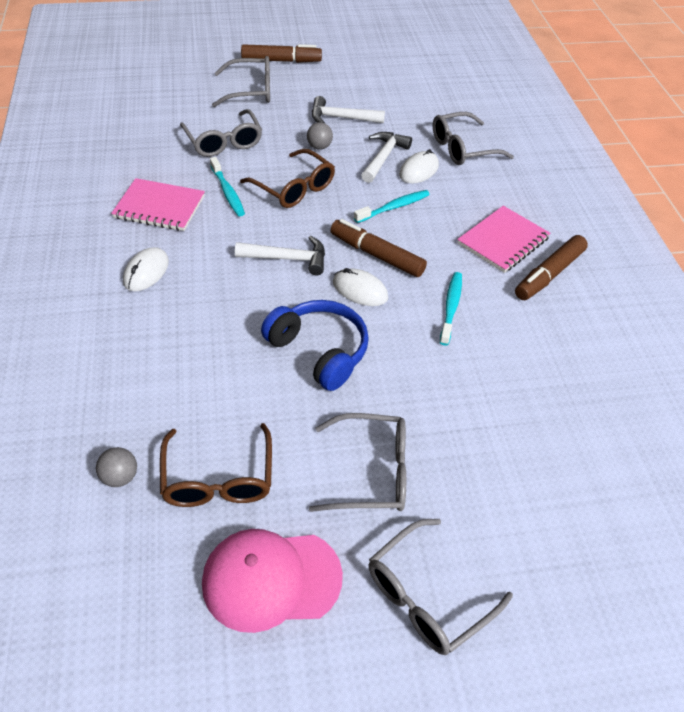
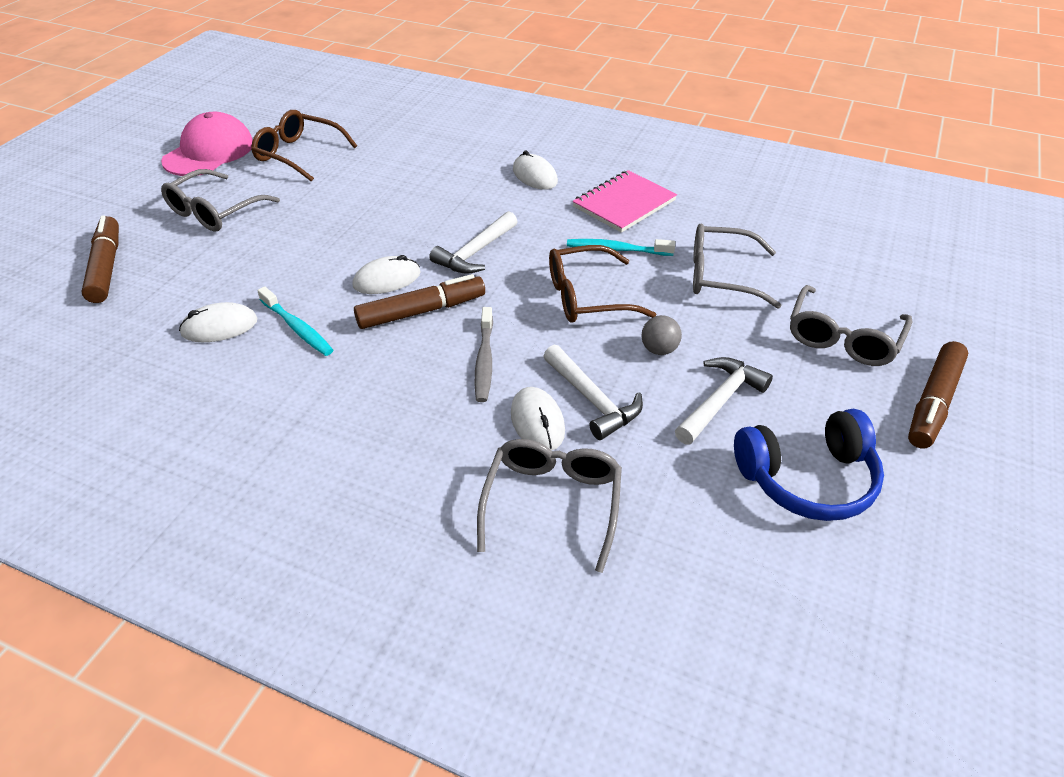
camera: 125 degrees right, 5 degrees down
grey ball [96,447,137,487] -> none
blue headphones [261,300,369,391] -> blue headphones moved to [734,408,884,521]
turquoise toothbrush [354,190,430,223] -> grey toothbrush [475,307,493,402]
grey glasses [369,519,513,655] -> none
pink notebook [457,206,551,273] -> none
brown marker [515,235,588,300] -> brown marker moved to [81,215,119,303]
none -> white mouse [179,302,257,342]

